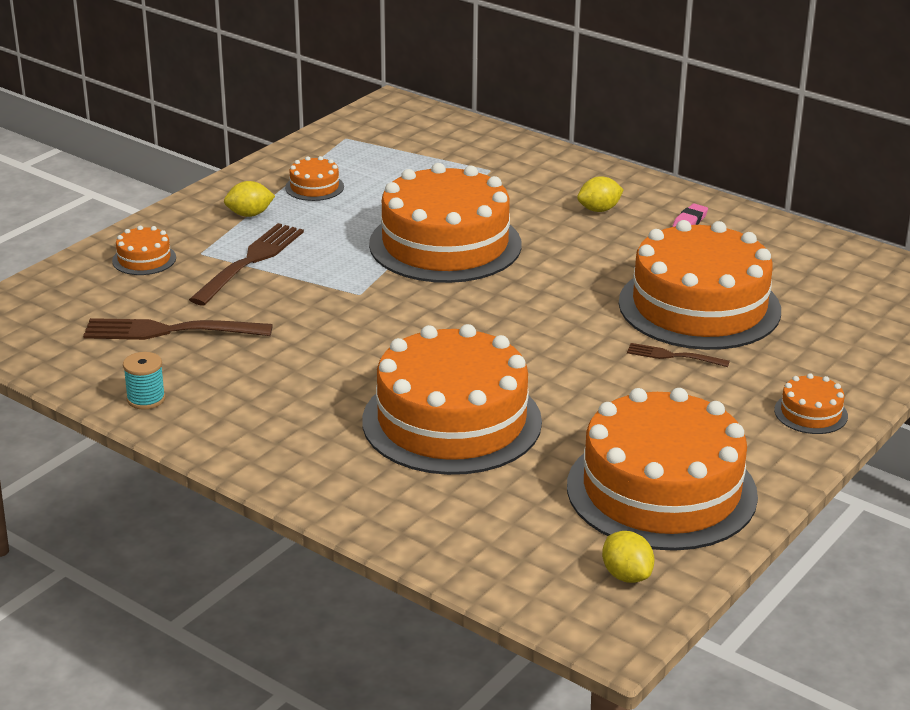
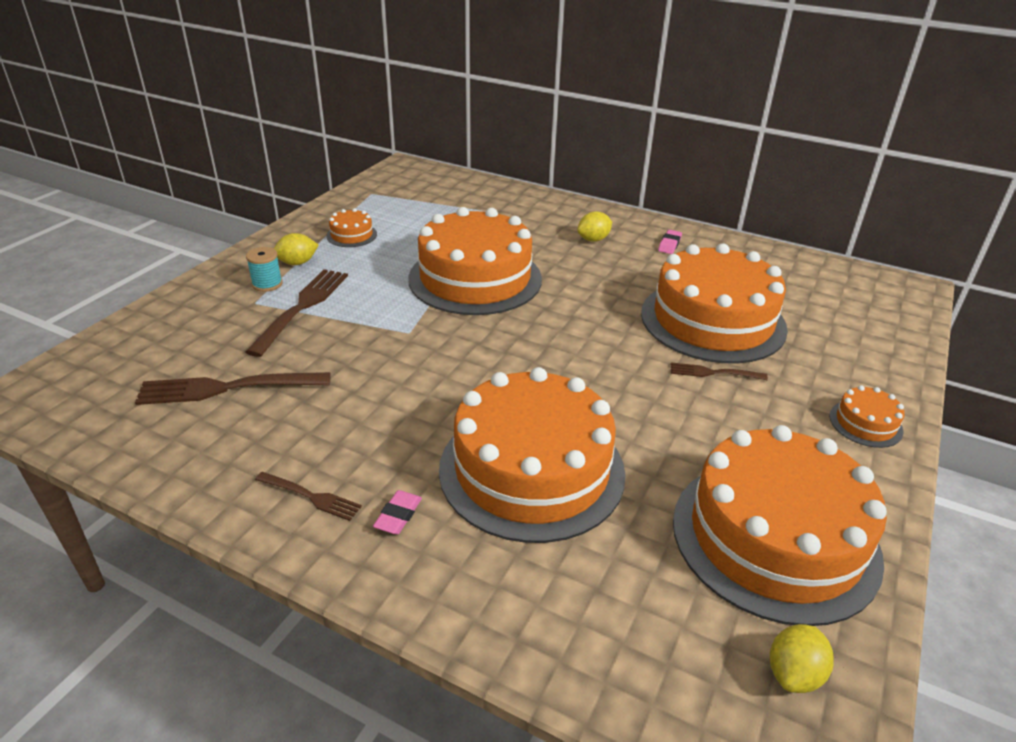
camera: 10 degrees left, 5 degrees up
orange cake [112,226,176,275] -> none
turquoise spool [123,352,165,410] -> turquoise spool moved to [246,247,282,292]
yellow lemon [602,531,654,583] -> yellow lemon turned 75 degrees clockwise [770,624,834,693]
none -> brown fork [255,472,362,521]
none -> pink eraser [373,490,422,534]

